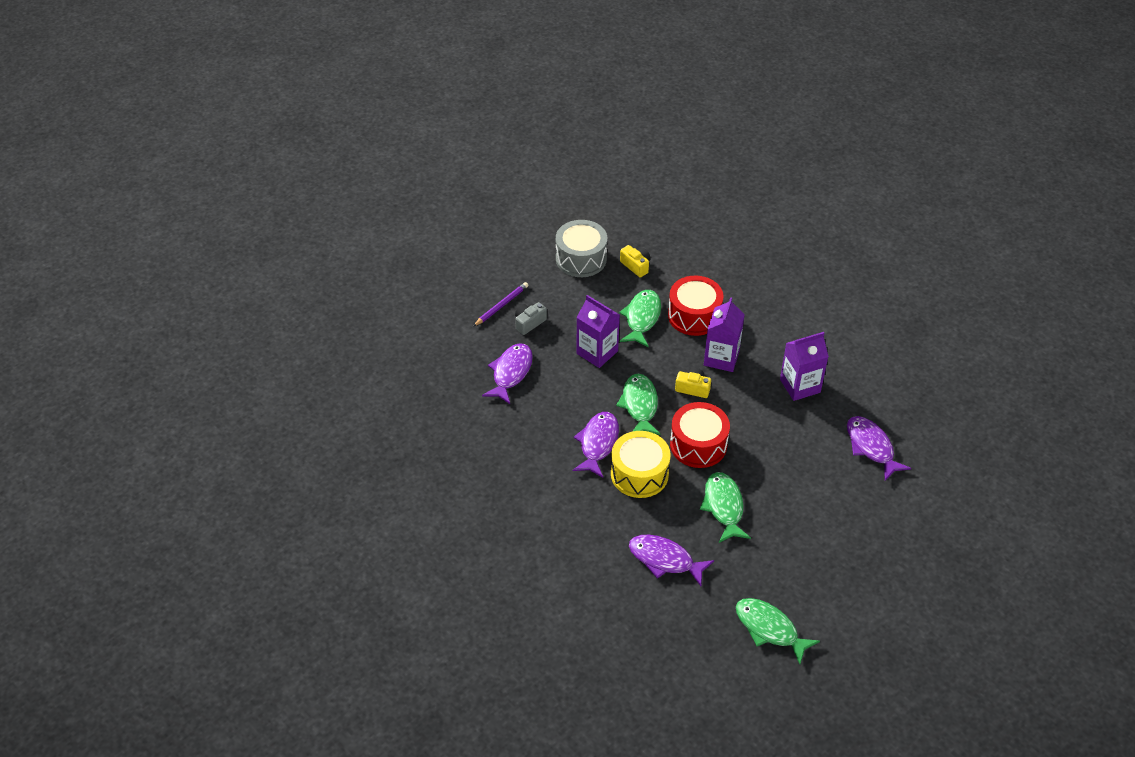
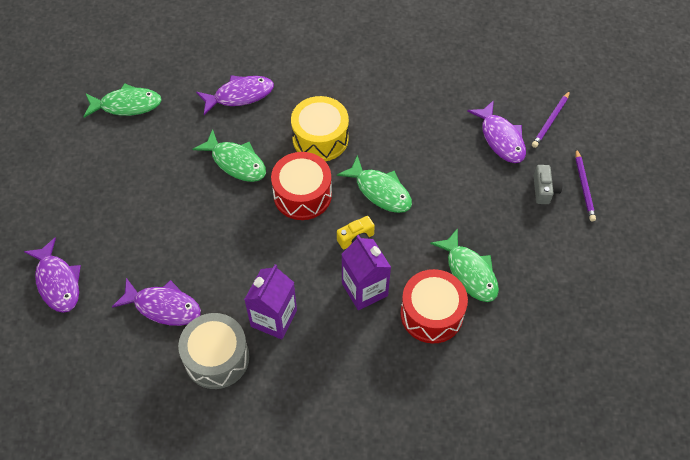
camera: 135 degrees right, 10 degrees up
grey drum [556,220,607,277] -> grey drum moved to [178,313,249,389]
purple fish [573,412,619,478] -> purple fish moved to [24,238,81,313]
purple carton [576,295,620,368] -> none
yellow camera [620,245,651,277] -> none
none -> purple pencil [532,91,570,148]

